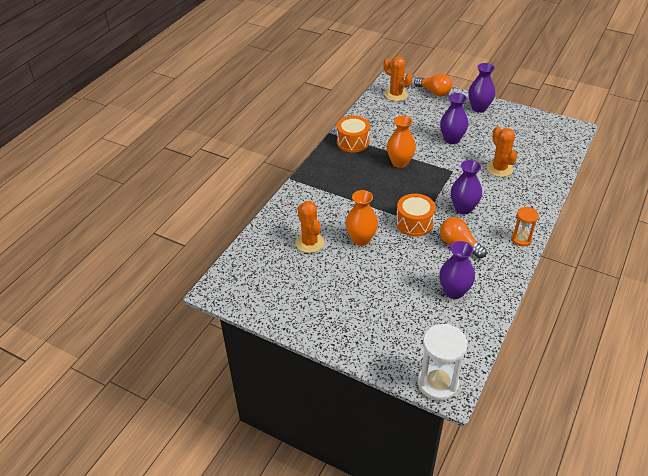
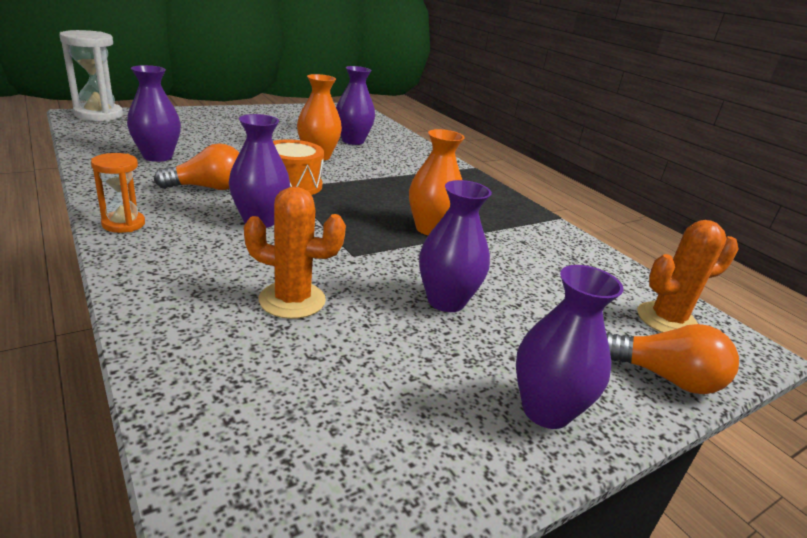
camera: 115 degrees right, 15 degrees down
orange cactus [295,201,324,253] -> purple vase [336,66,375,145]
orange drum [337,116,370,153] -> none
orange light bulb [414,74,452,96] -> orange light bulb turned 135 degrees counterclockwise [606,324,739,394]

